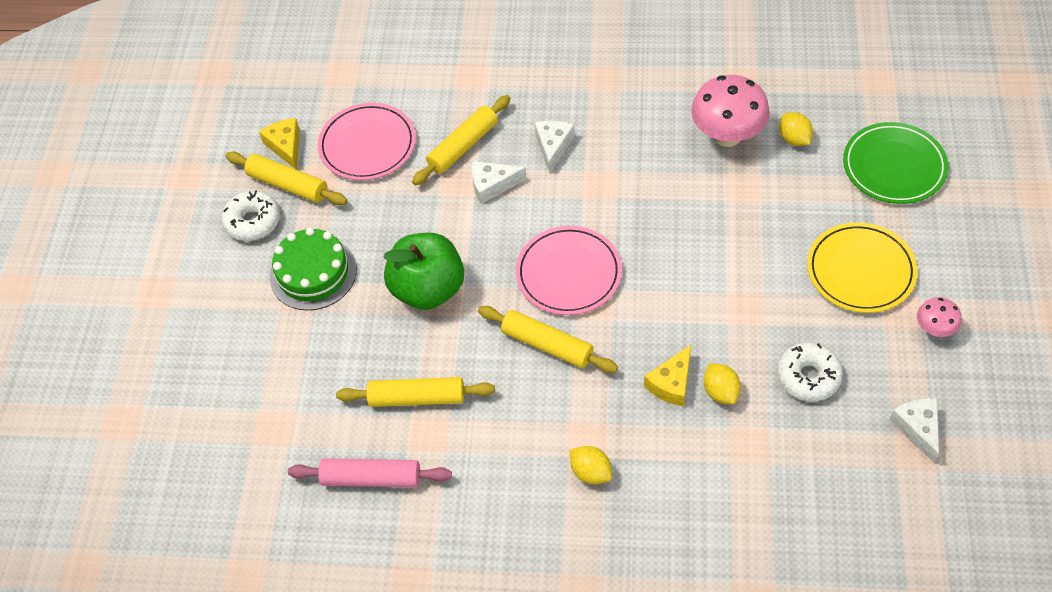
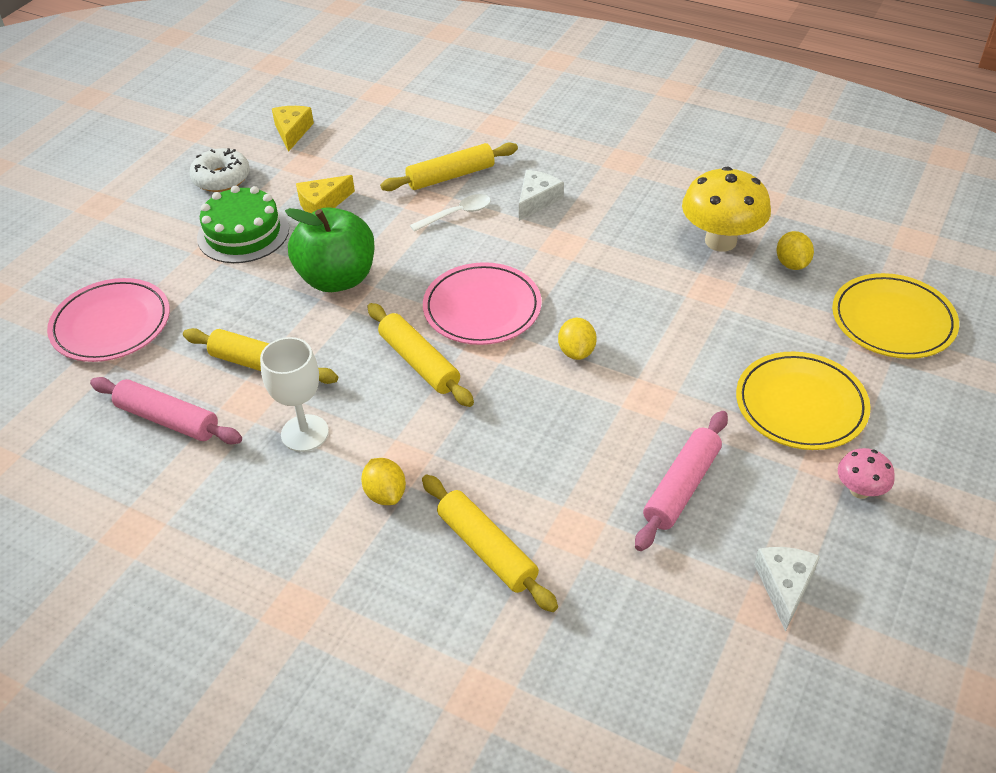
camera: 20 degrees right, 10 degrees down
yellow rolling pin [226,151,347,205] -> yellow rolling pin moved to [422,475,558,612]
pink plate [318,103,416,180] -> pink plate moved to [47,278,170,362]
white cheese [472,161,527,204] -> white spoon [410,194,491,232]
yellow cheese [644,345,691,406] -> yellow cheese moved to [296,175,355,213]
pink mushroom [691,75,770,147] -> yellow mushroom [682,166,771,252]
yellow lemon [704,363,741,404] -> yellow lemon moved to [558,318,597,360]
white donut [777,342,843,402] -> pink rolling pin [635,411,728,551]
green plate [843,122,948,204] -> yellow plate [832,273,959,359]
none -> white goblet [260,337,329,452]

